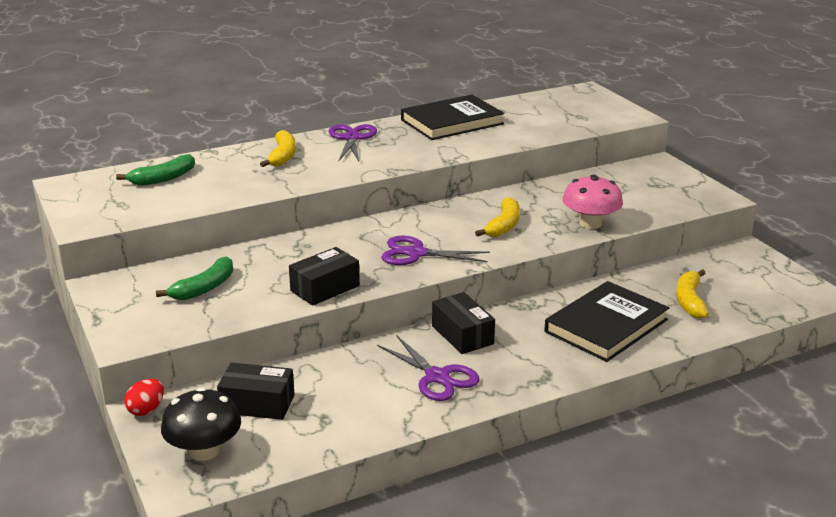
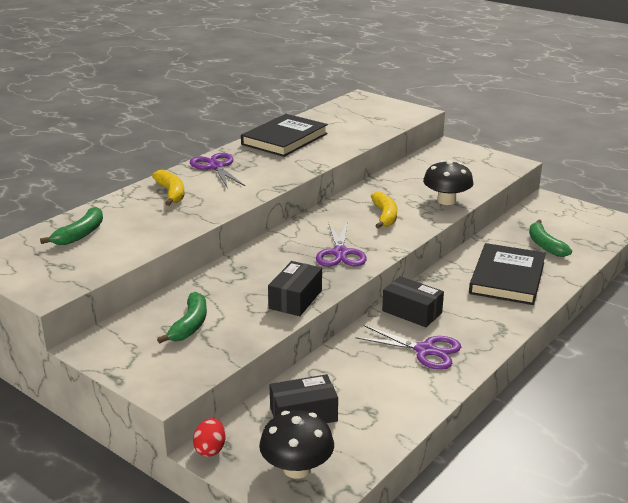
camera: 25 degrees left, 0 degrees up
purple scissors [381,236,490,265] -> purple scissors turned 75 degrees counterclockwise [316,223,367,267]
pink mushroom [563,175,623,229] -> black mushroom [423,160,473,205]
yellow banana [676,269,709,318] -> green banana [529,219,572,257]

